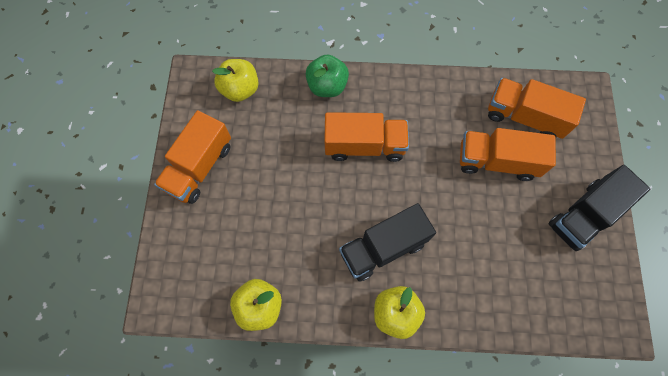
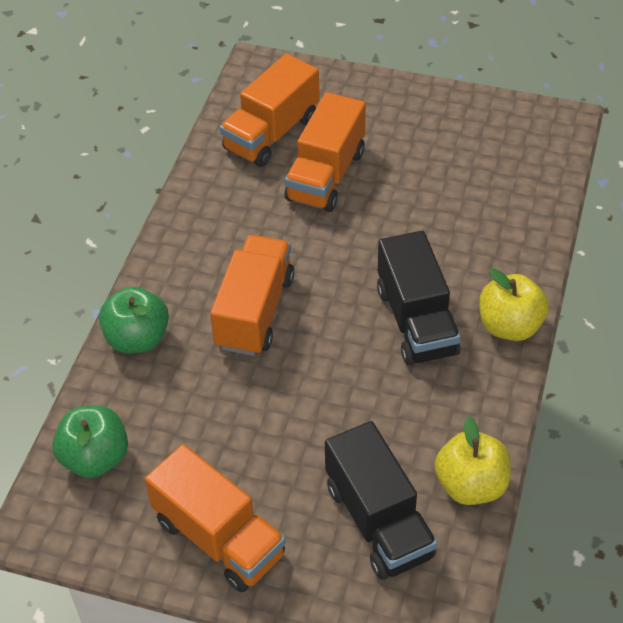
camera: 75 degrees left, 20 degrees down
yellow apple [212,59,259,102] -> green apple [52,405,128,478]
black truck [548,165,650,251] -> black truck moved to [325,421,437,580]

